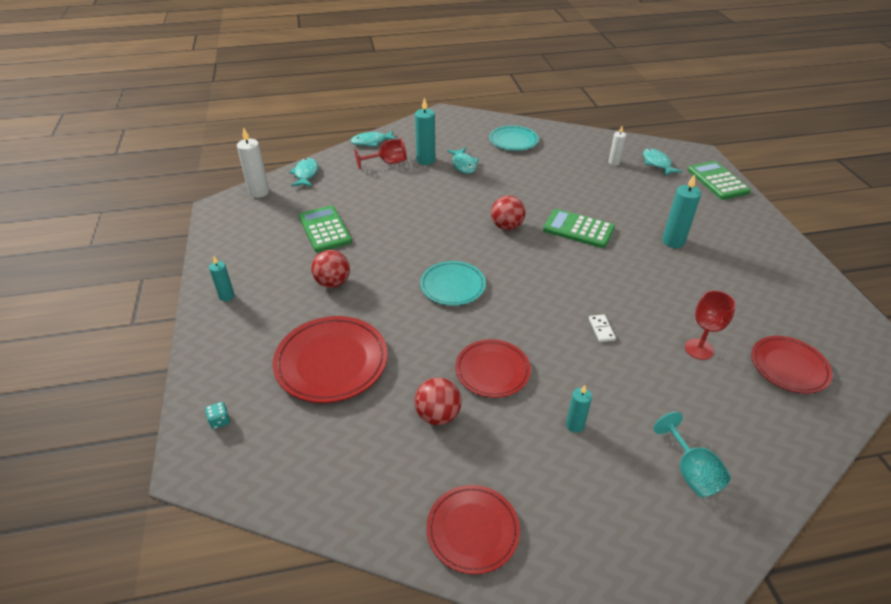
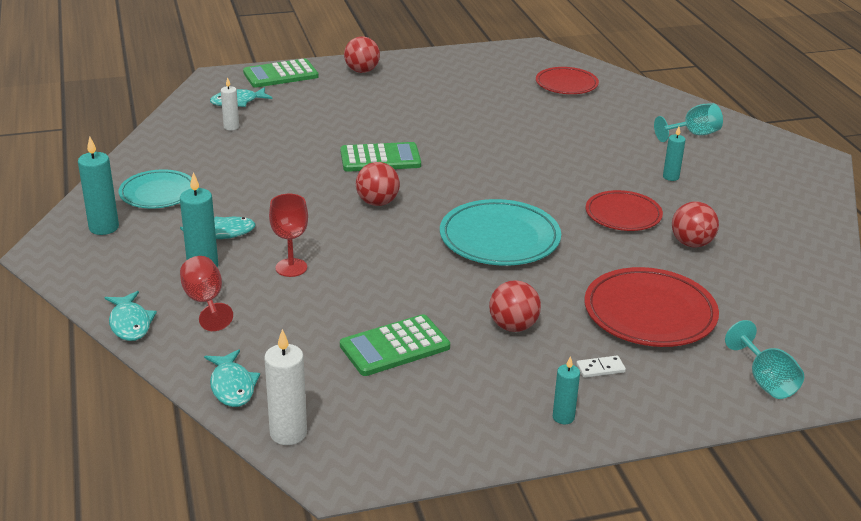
camera: 95 degrees left, 10 degrees down
turquoise dice [205,402,230,429] -> turquoise goblet [725,320,804,399]
turquoise fish [289,158,318,187] -> turquoise fish turned 105 degrees counterclockwise [204,349,260,407]
turquoise plate [420,261,486,306] -> turquoise plate [440,199,561,266], size x1.53
red plate [426,485,520,574] -> none
green calculator [543,209,615,248] -> green calculator turned 120 degrees counterclockwise [340,142,421,172]
white domino [589,314,616,342] -> white domino moved to [576,356,626,378]
turquoise candle [662,174,701,248] -> turquoise candle moved to [78,137,119,235]
red goblet [685,290,736,360] -> red goblet moved to [269,194,308,277]
none -> red ball [344,36,380,73]

